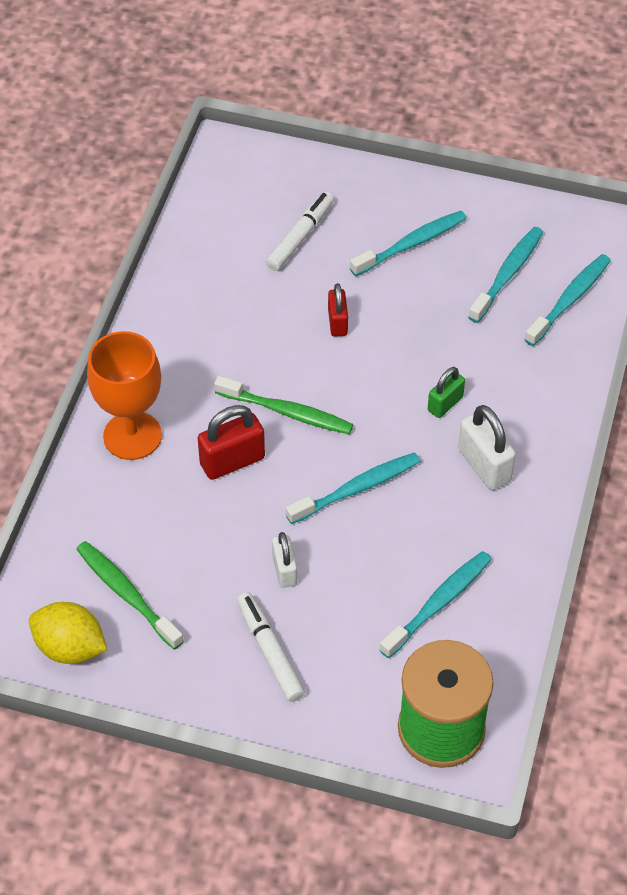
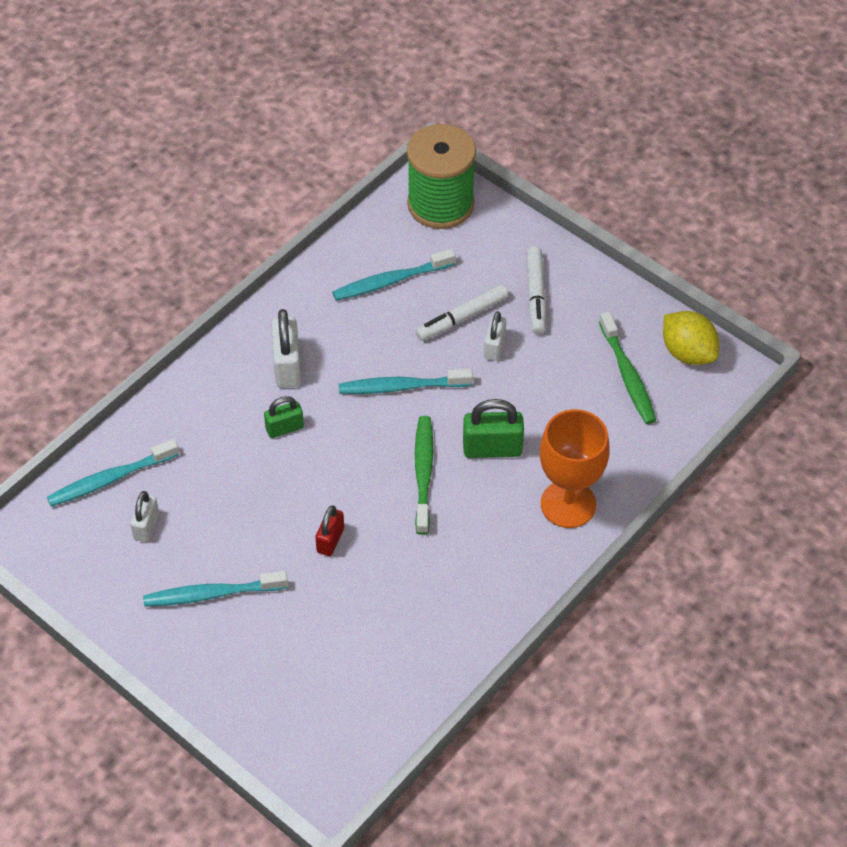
camera: 155 degrees left, 0 degrees up
red padlock [198,405,265,480] -> green padlock [463,399,524,458]
green toothbrush [214,376,354,434] -> green toothbrush turned 45 degrees clockwise [415,416,433,535]
white marker [266,192,334,271] -> white marker moved to [416,284,508,341]
turquoise toothbrush [468,227,543,323] -> white padlock [130,491,159,542]

